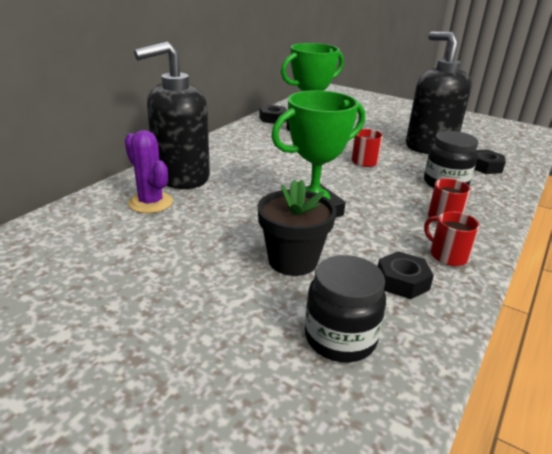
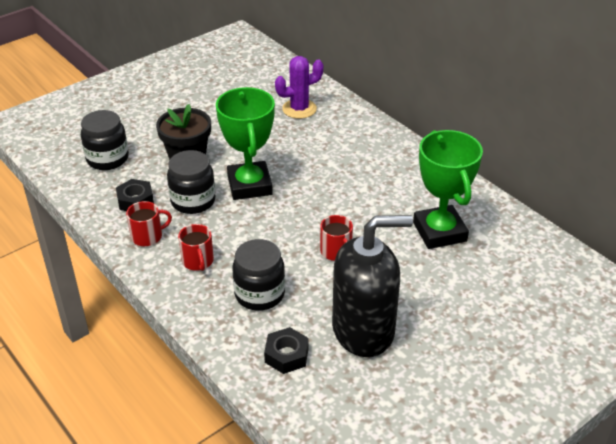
camera: 110 degrees right, 10 degrees up
black soap dispenser [134,42,210,189] -> none
black nut [259,105,288,124] -> none
none -> black jar [167,150,216,214]

